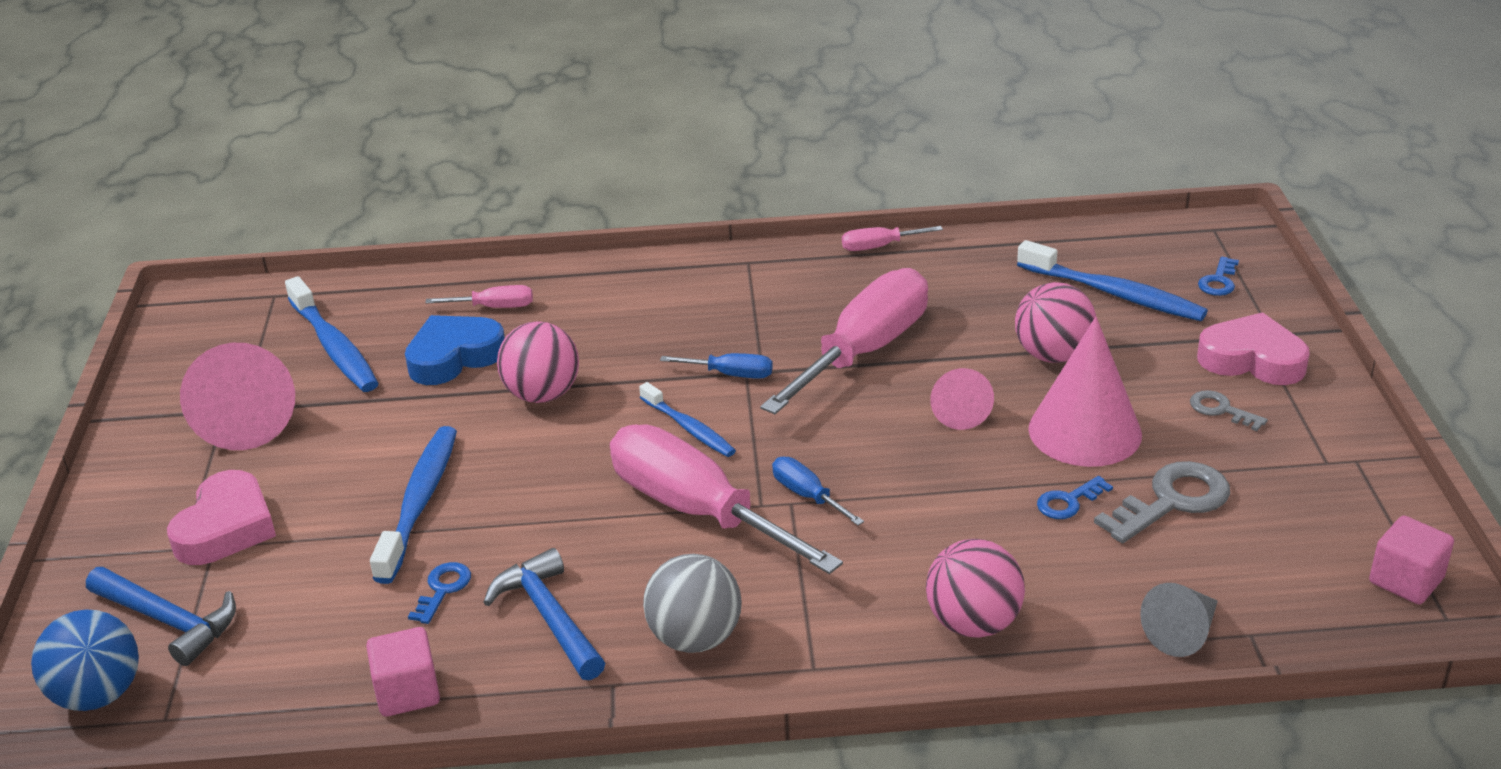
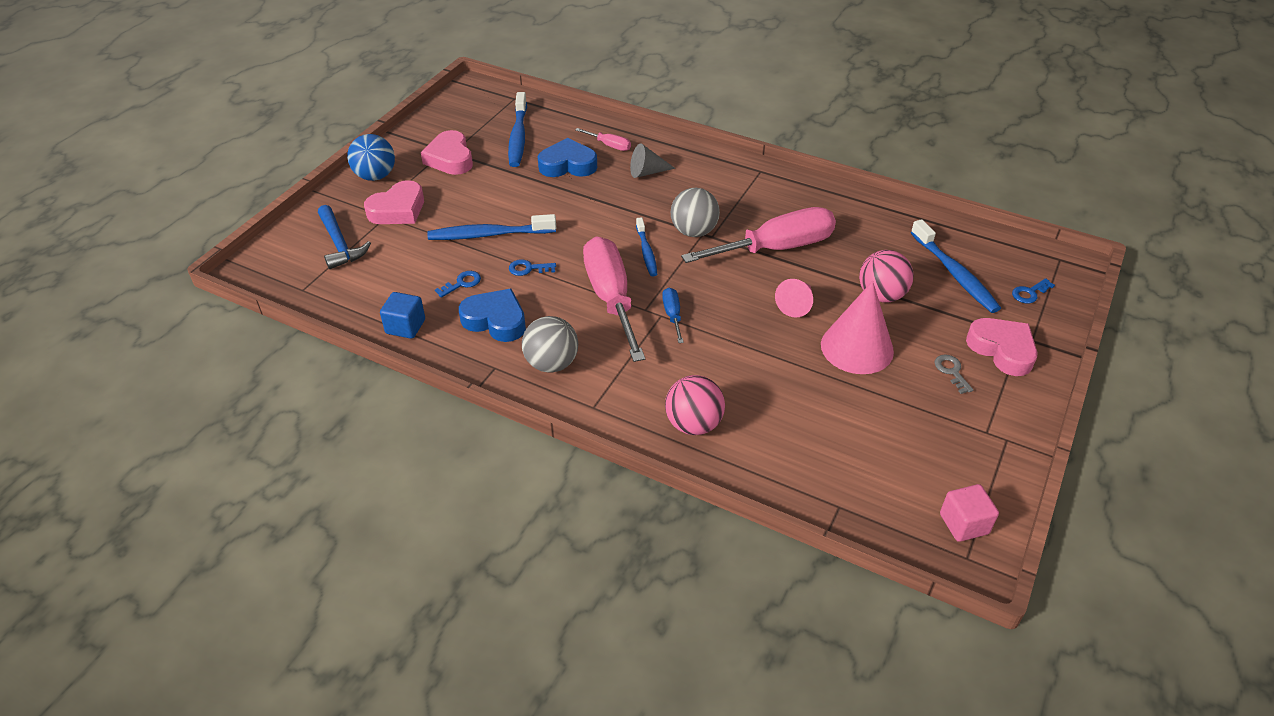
camera: 30 degrees right, 10 degrees up
blue ball [31,609,139,711] -> blue ball moved to [347,134,395,181]
pink cone [180,343,295,450] -> pink heart [421,130,473,175]
pink cube [366,627,440,717] -> blue cube [380,292,425,339]
blue toothbrush [370,426,457,584] -> blue toothbrush turned 135 degrees counterclockwise [427,214,556,240]
blue hammer [483,548,605,680] -> blue heart [459,289,526,342]
pink ball [497,321,579,403] -> none
blue screwdriver [660,353,773,379] -> grey ball [671,188,720,237]
pink screwdriver [842,226,943,251] -> none
blue key [1037,476,1113,519] -> blue key moved to [509,259,556,276]
grey key [1094,461,1230,543] -> none
grey cone [1140,583,1218,657] -> grey cone moved to [630,143,675,178]

